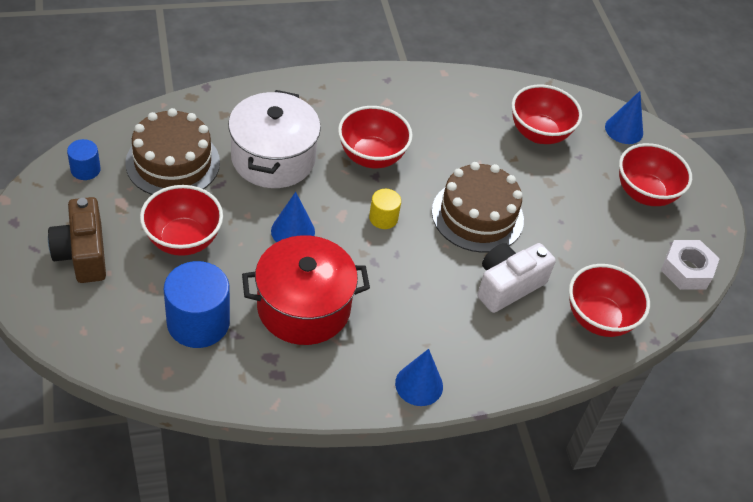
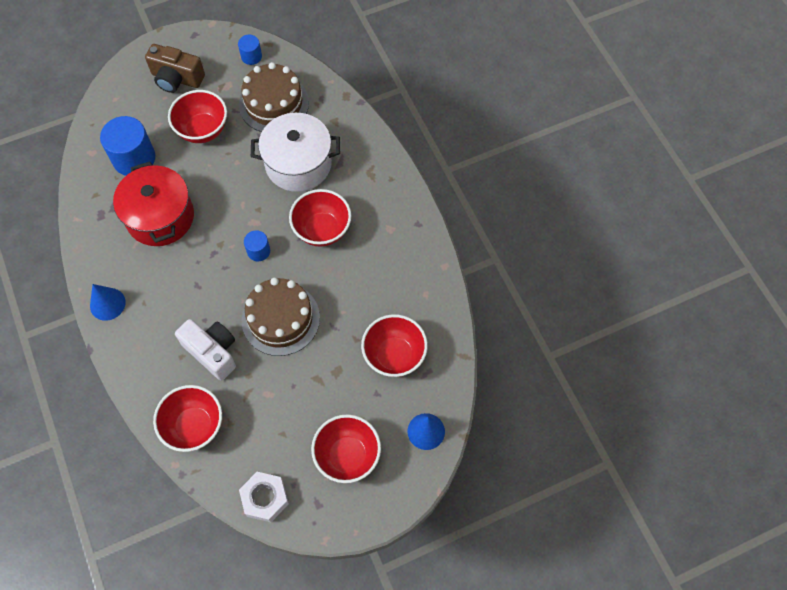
camera: 85 degrees right, 15 degrees up
brown camera [48,197,106,283] -> brown camera turned 135 degrees counterclockwise [145,44,205,93]
blue cone [271,192,315,242] -> none
yellow cylinder [369,189,401,229] -> blue cylinder [244,230,270,261]

